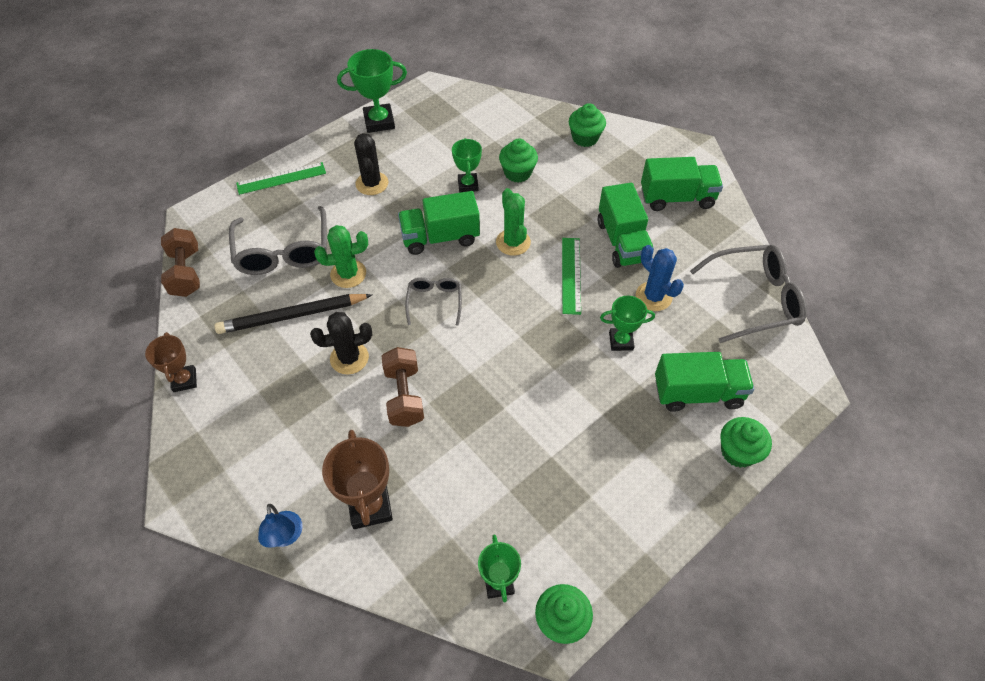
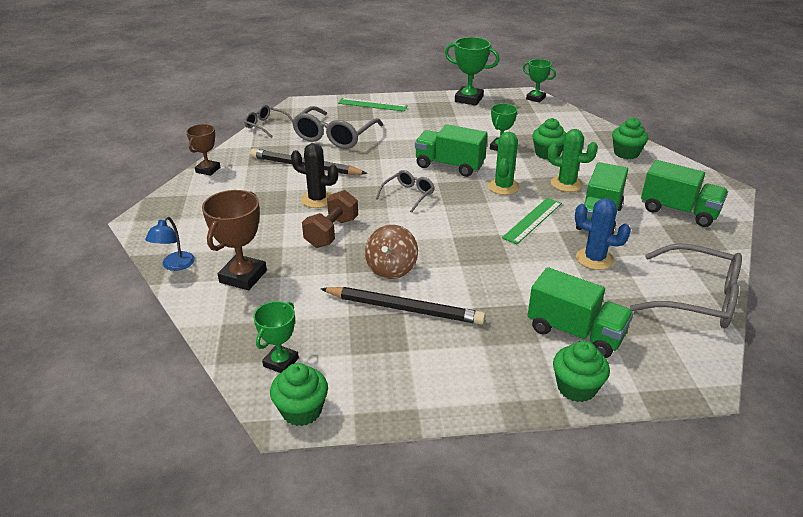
camera: 35 degrees right, 20 degrees down
brown dumbbell [161,228,200,297] -> grey glasses [244,105,293,137]
green cactus [314,225,368,288] -> green cactus moved to [548,129,598,192]
black cactus [354,133,388,195] -> none
green trophy [600,296,655,351] -> green trophy moved to [523,59,556,103]
blue cactus [636,245,684,311] -> blue cactus turned 60 degrees counterclockwise [575,198,631,270]
none -> black pencil [320,287,486,325]
none -> brown spinning top [365,225,418,279]

